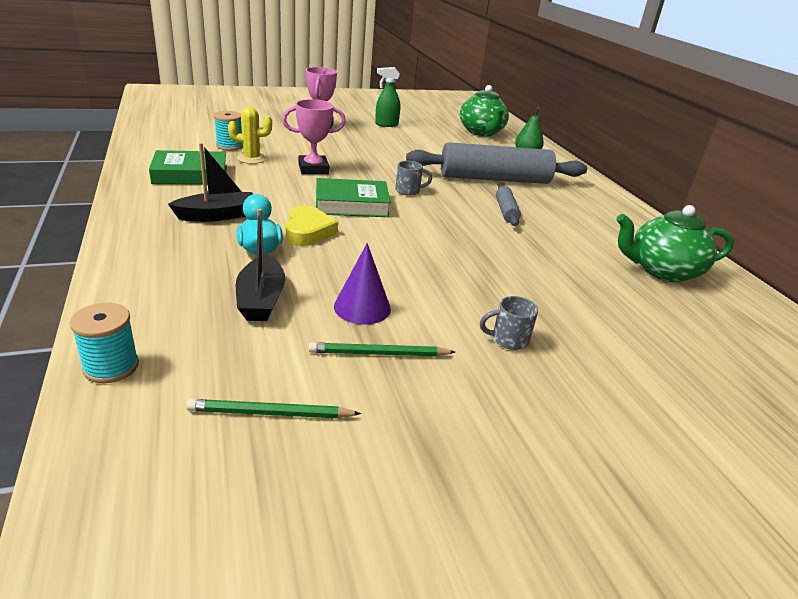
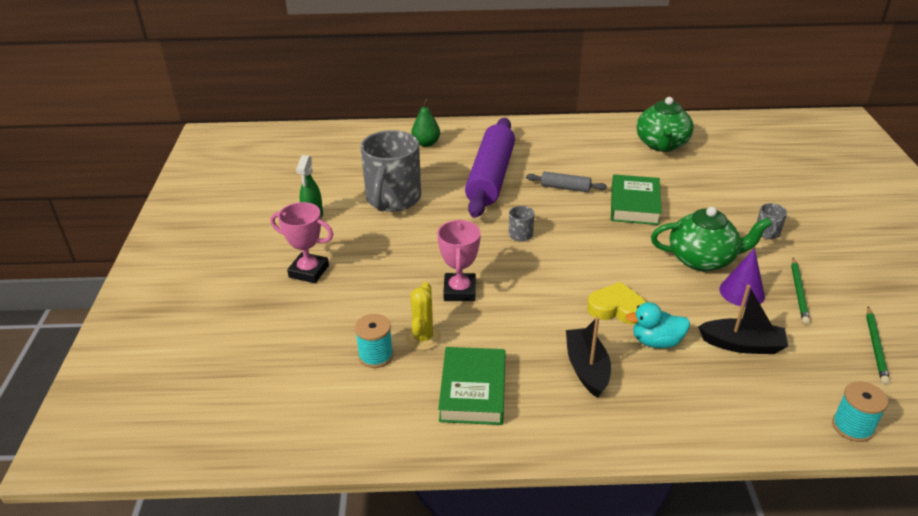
camera: 70 degrees left, 5 degrees up
green book [316,178,391,217] -> green book moved to [611,174,662,225]
grey rolling pin [406,142,587,184] -> purple rolling pin [465,118,515,218]
green teapot [460,85,509,136] -> green teapot moved to [651,207,772,271]
none -> grey mug [360,130,421,212]

